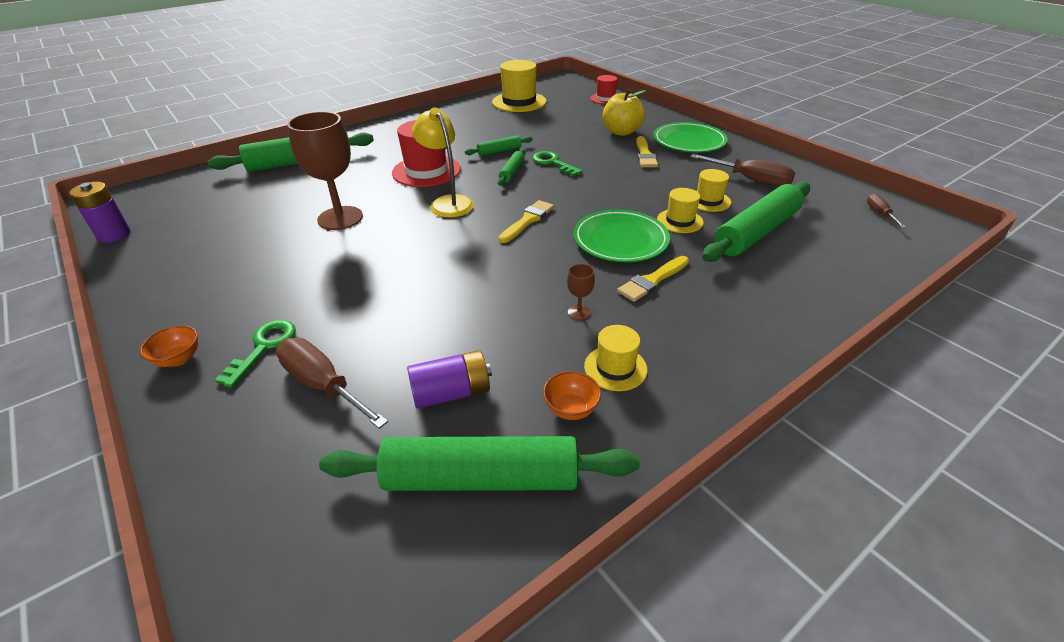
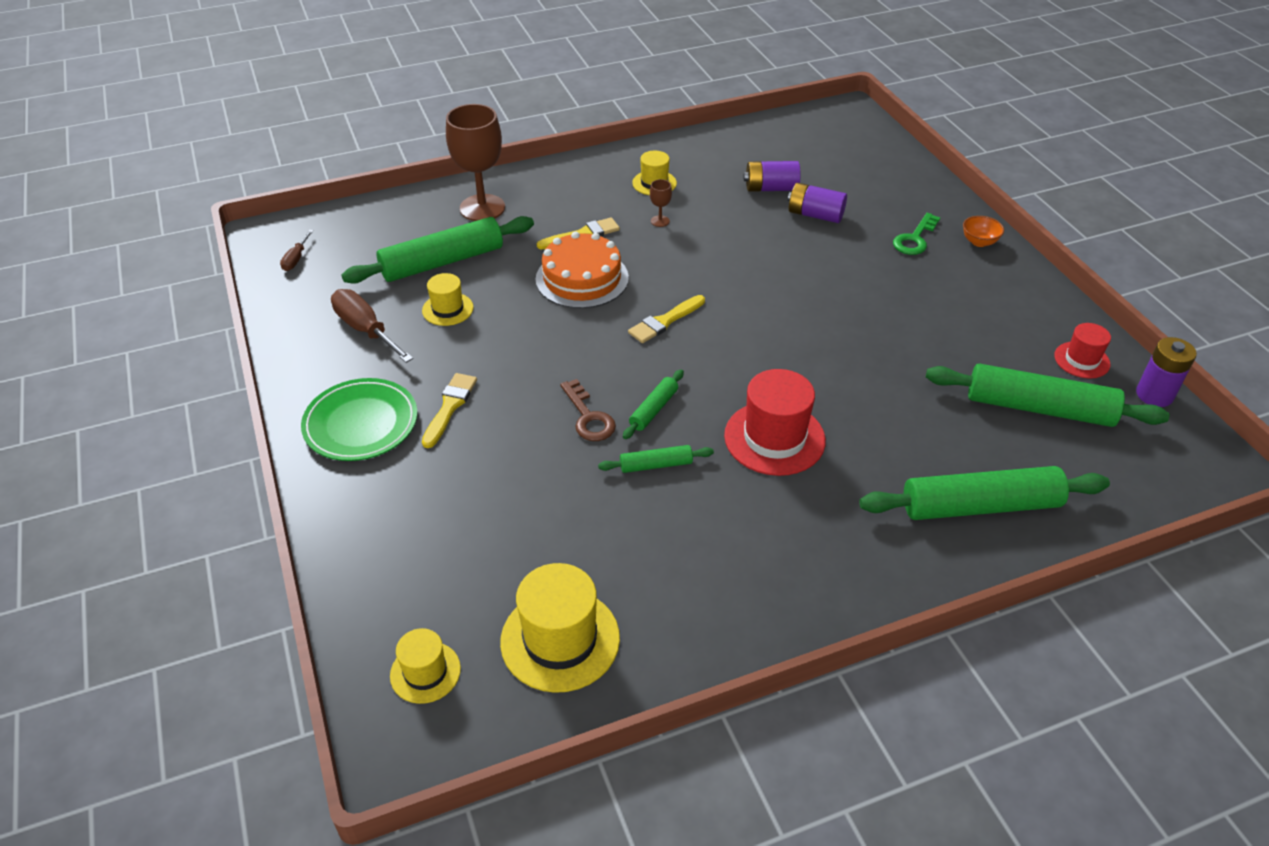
camera: 165 degrees left, 5 degrees up
brown screwdriver [276,338,388,429] -> none
brown goblet [287,111,363,230] -> brown goblet moved to [446,104,505,221]
green rolling pin [319,436,640,491] -> green rolling pin moved to [926,363,1170,427]
yellow lamp [412,108,474,218] -> none
green key [532,151,583,176] -> brown key [560,379,616,441]
orange bowl [543,371,601,420] -> none
green plate [573,210,670,262] -> orange cake [536,231,629,308]
red hat [590,75,617,104] -> red hat moved to [1054,323,1111,379]
yellow apple [603,89,646,136] -> none
yellow hat [657,188,704,233] -> yellow hat moved to [390,628,461,704]
none -> purple battery [788,183,847,223]

